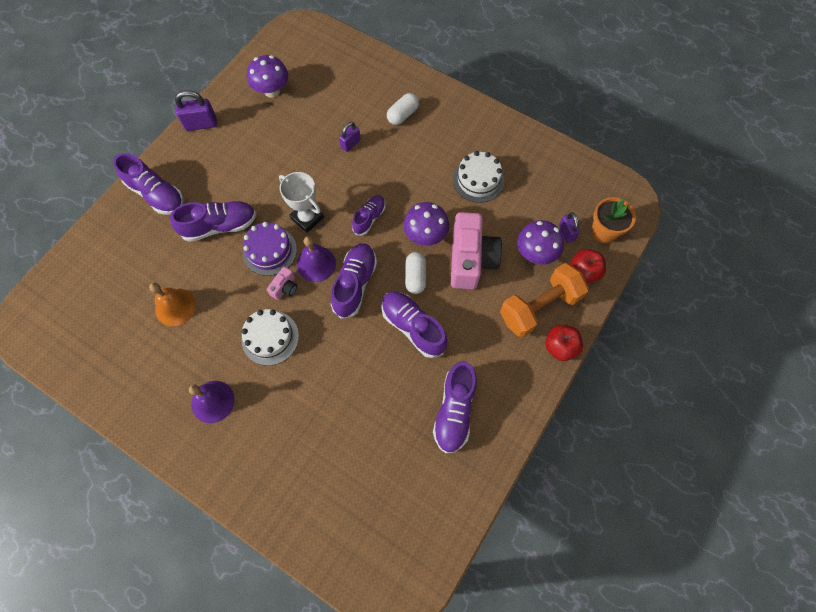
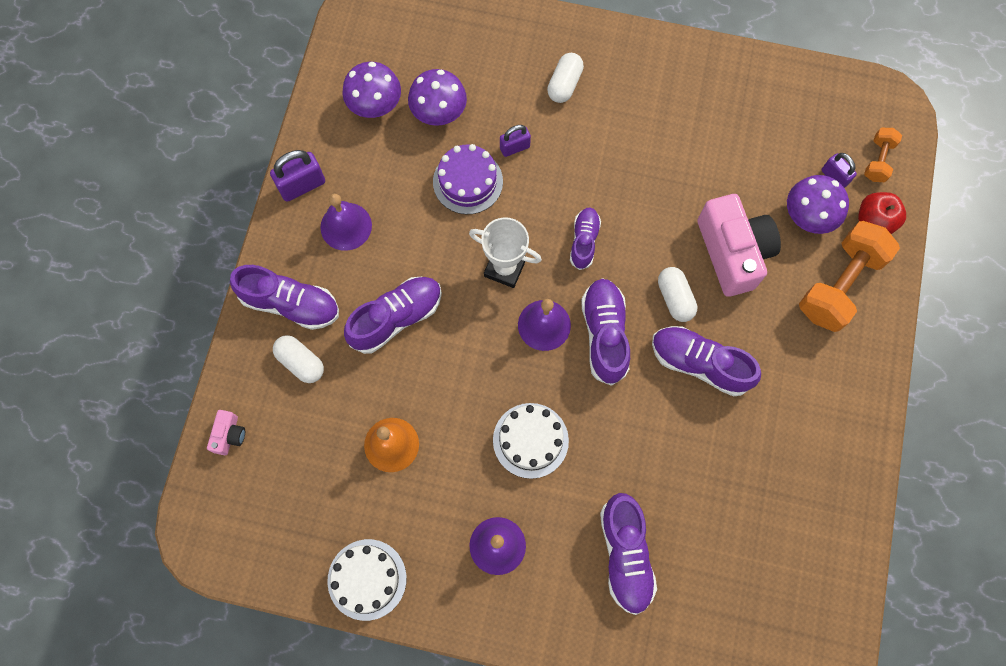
camera: 20 degrees left, 5 degrees up
purple cake [243,222,297,276] -> purple cake moved to [433,144,503,214]
pink camera [267,266,297,300] -> pink camera moved to [207,410,245,455]
purple padlock [339,122,361,152] -> purple padlock turned 45 degrees clockwise [500,125,531,157]
purple mushroom [403,202,449,246] -> purple mushroom moved to [408,69,467,126]
purple shoe [433,361,477,454] -> purple shoe moved to [600,493,657,615]
white cake [453,151,504,203] -> white cake moved to [327,539,407,621]
red apple [545,325,583,361] -> none
orange flower pot [591,197,636,243] -> orange dumbbell [864,128,902,182]
none -> white capsule [273,335,324,383]
none -> purple bell [320,194,372,251]

